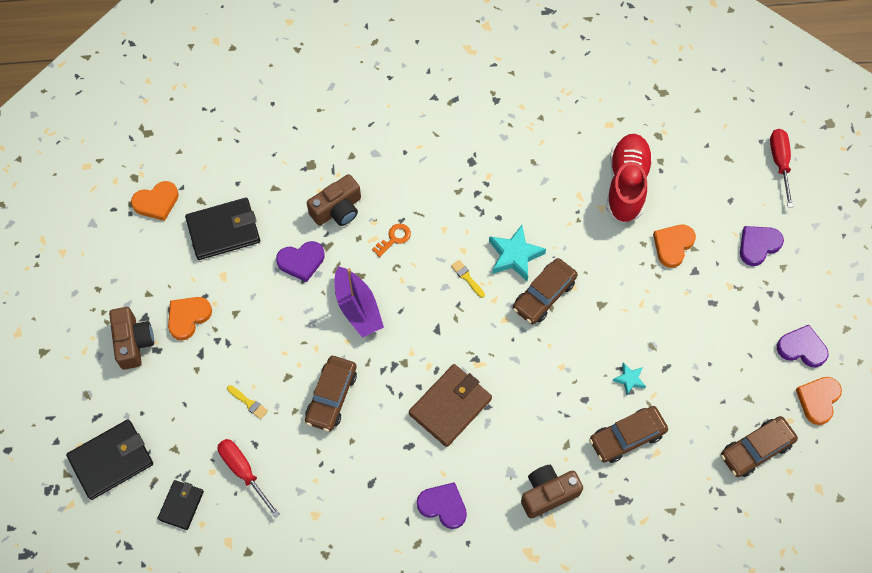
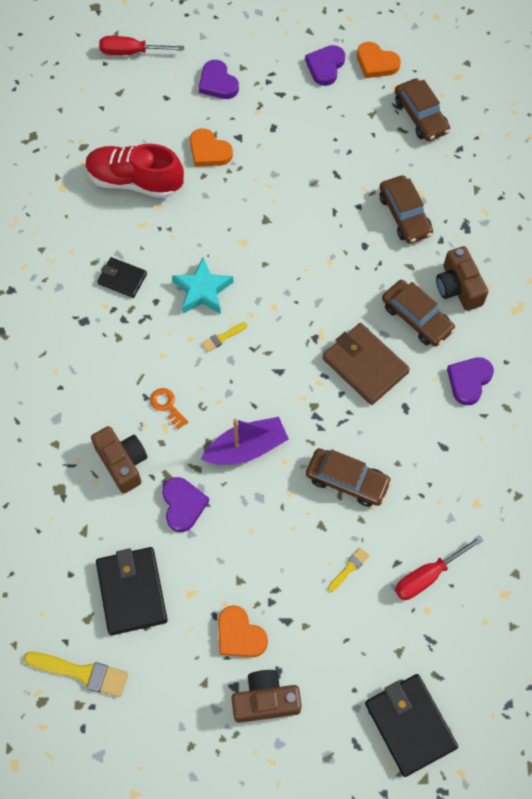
camera: 85 degrees left, 0 degrees up
orange heart [131,181,179,221] -> yellow brush [24,652,128,697]
black wallet [158,480,204,530] -> black wallet moved to [97,257,147,298]
brown car [513,258,578,324] -> brown car moved to [382,280,456,346]
turquoise star [613,363,646,395] -> none

